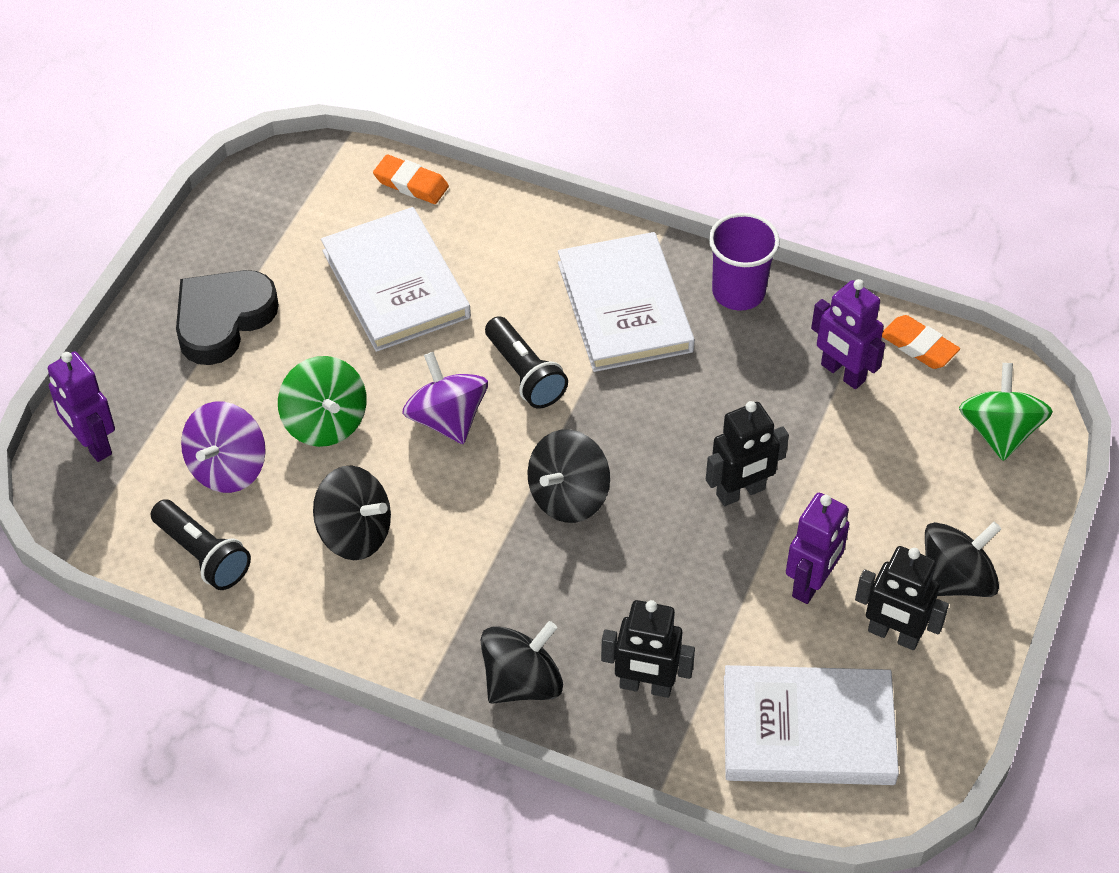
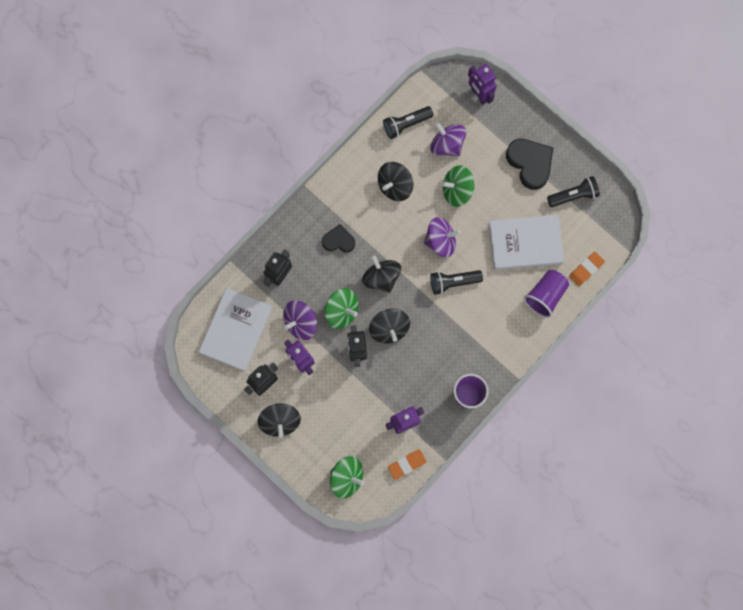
camera: 110 degrees right, 25 degrees up
purple robot [48,352,115,462] -> purple robot turned 105 degrees counterclockwise [468,64,497,105]
black spinning top [480,621,563,704] -> black spinning top moved to [369,309,410,344]
white book [558,232,695,372] -> none
none -> purple spinning top [283,300,317,340]
none -> black heart [322,224,355,253]
none -> green spinning top [325,288,358,329]
none -> purple cup [523,270,569,318]
none -> black flashlight [547,176,600,207]

